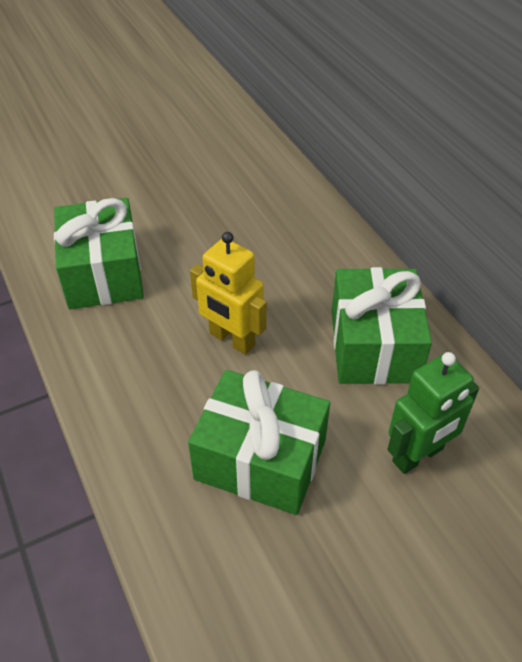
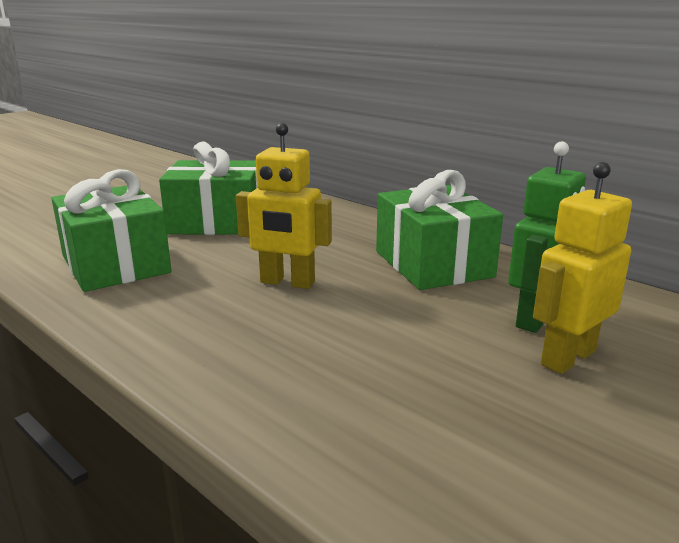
camera: 20 degrees left, 25 degrees down
green gift [188,370,330,515] -> green gift moved to [159,142,258,235]
none -> yellow robot [533,162,632,374]

